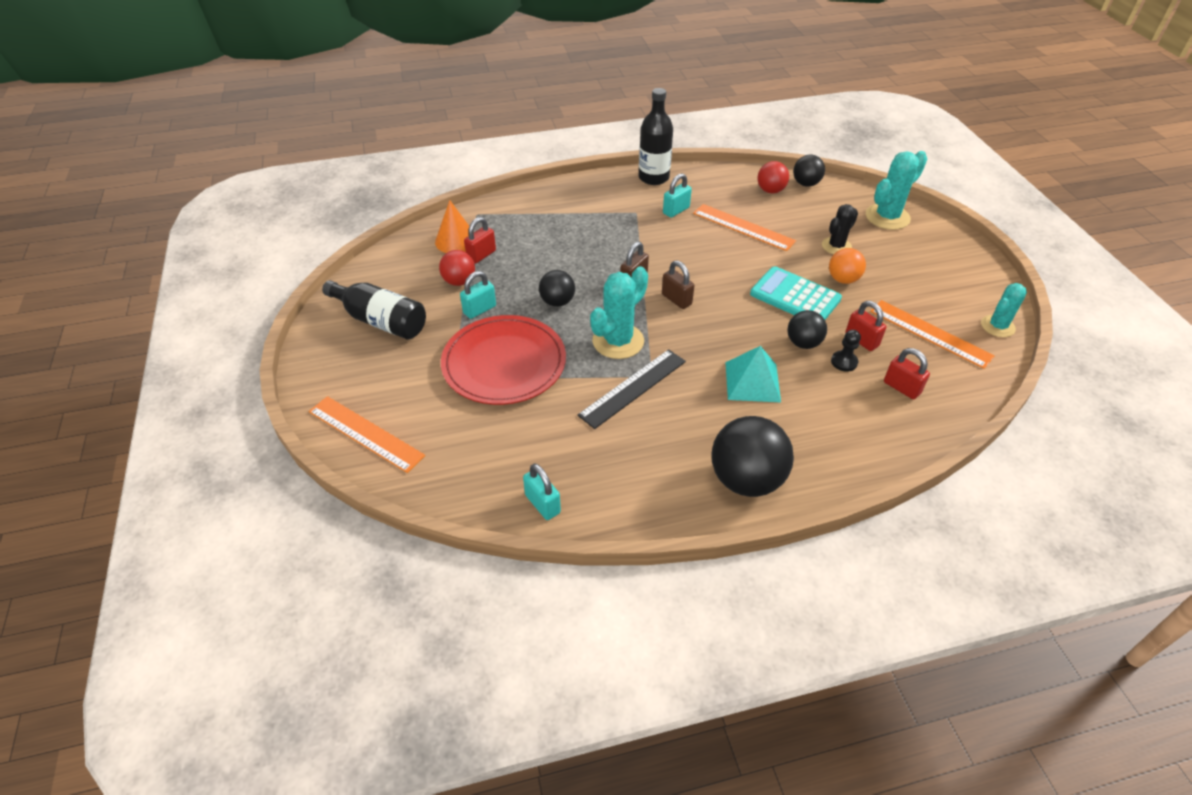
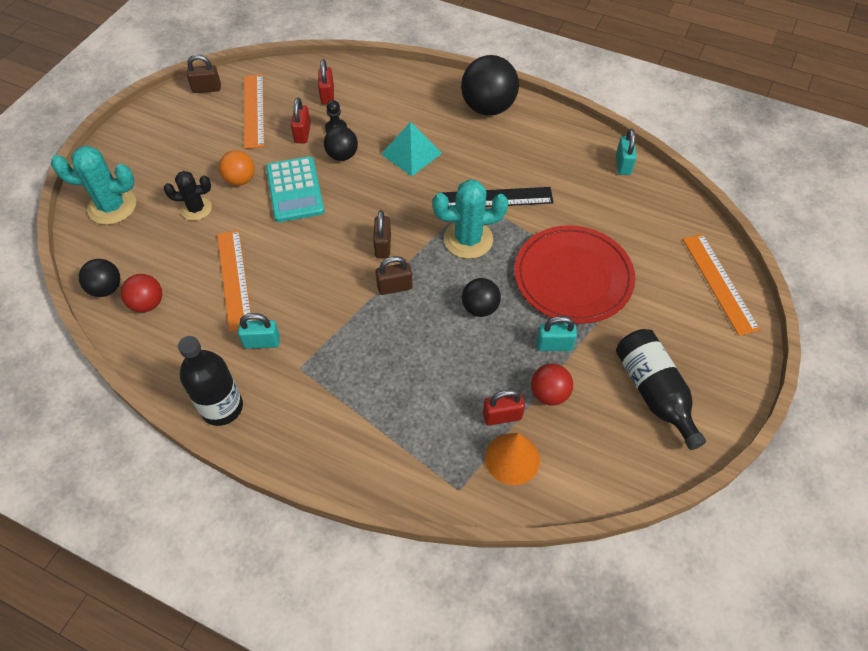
camera: 140 degrees left, 10 degrees up
turquoise cactus [981,283,1027,337] -> brown padlock [187,55,221,93]

